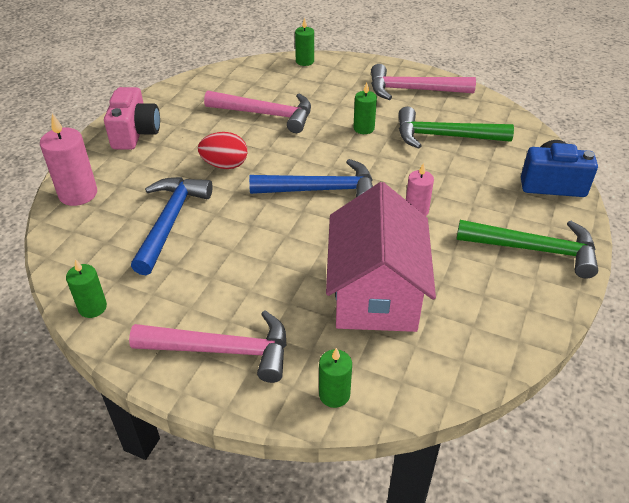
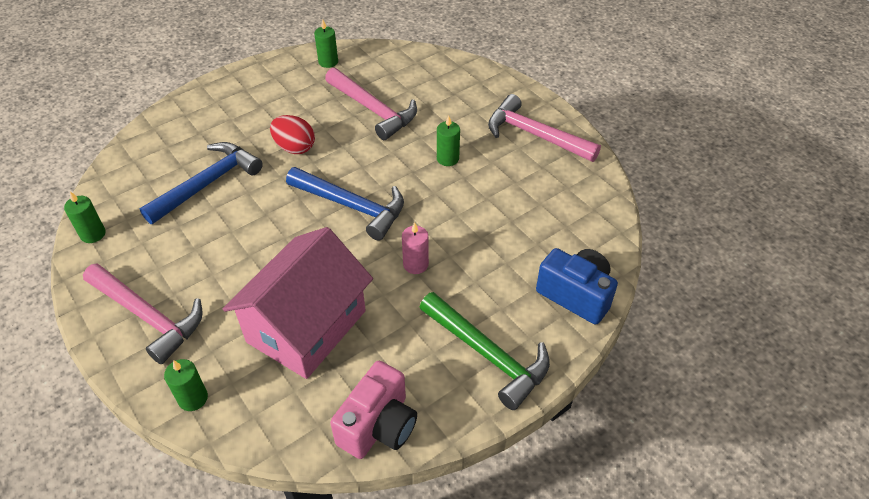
camera: 30 degrees right, 5 degrees up
pink candle [40,113,97,206] -> none
pink camera [104,87,160,150] -> pink camera moved to [330,361,417,459]
green candle [295,18,314,66] -> green candle moved to [314,19,338,68]
green hammer [399,107,514,149] -> none

